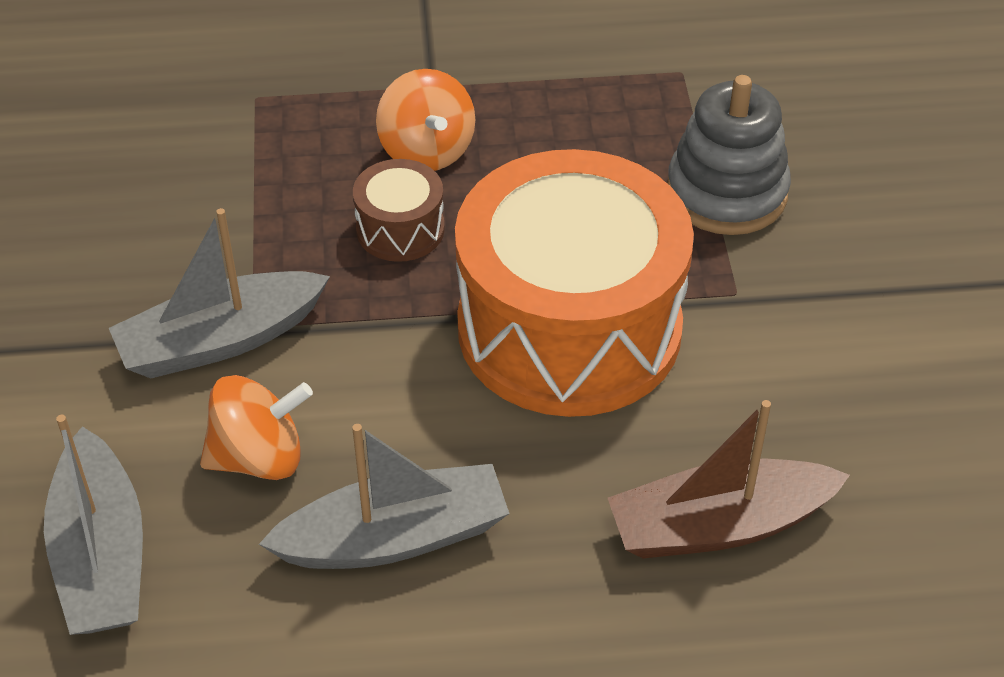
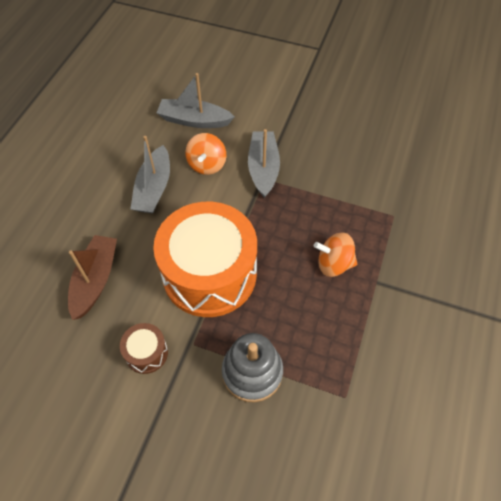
camera: 115 degrees right, 10 degrees up
brown drum [353,159,445,262] -> brown drum moved to [120,323,168,374]

